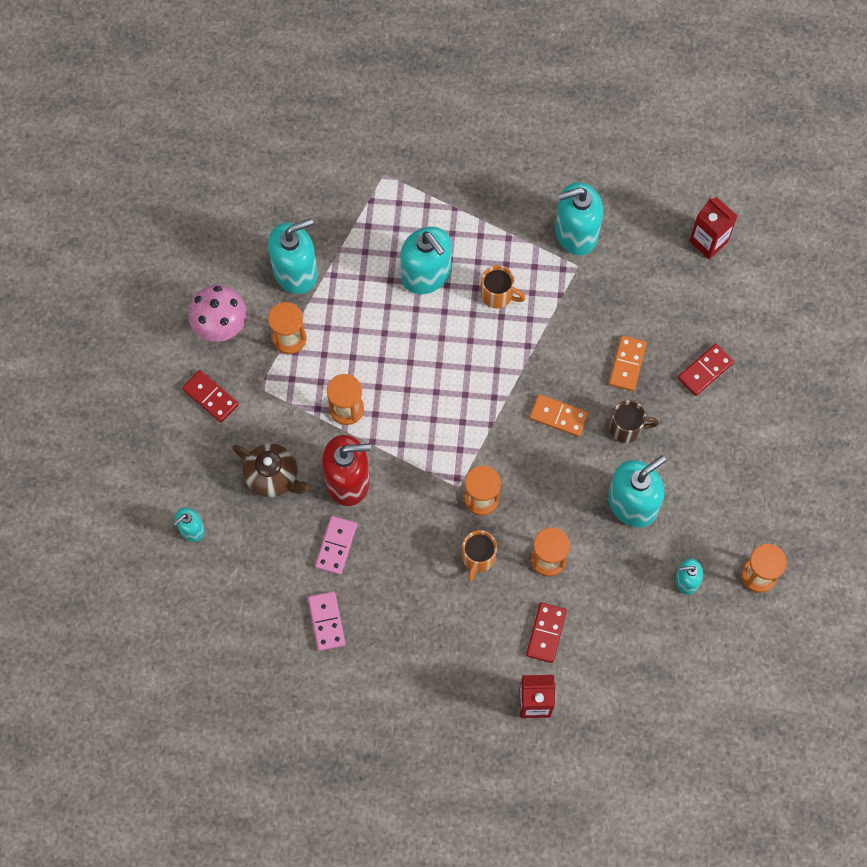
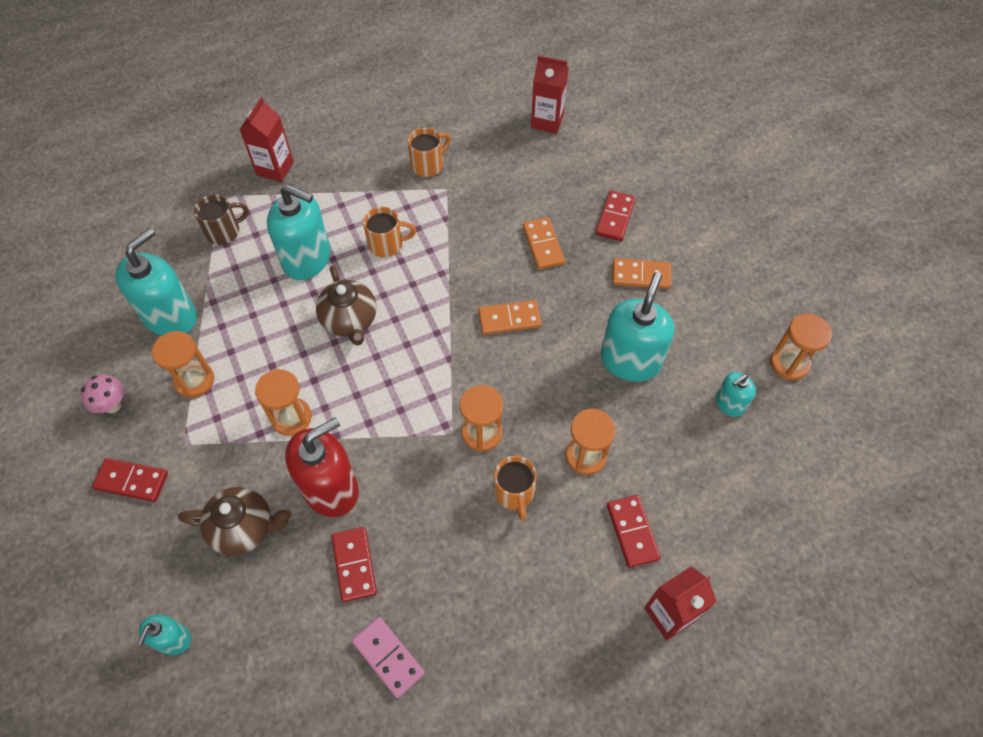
camera: 30 degrees left, 10 degrees down
pink mushroom [188,285,247,342] -> pink mushroom [80,374,124,413], size x0.58
pink domino [315,516,357,575] -> red domino [332,527,377,602]
turquoise soap dispenser [555,182,603,255] -> orange mug [408,128,450,177]
brown mug [609,400,659,443] -> brown mug moved to [194,194,249,245]
none -> red carton [240,97,294,182]
none -> brown teapot [316,266,377,346]
none -> orange domino [612,258,671,289]

